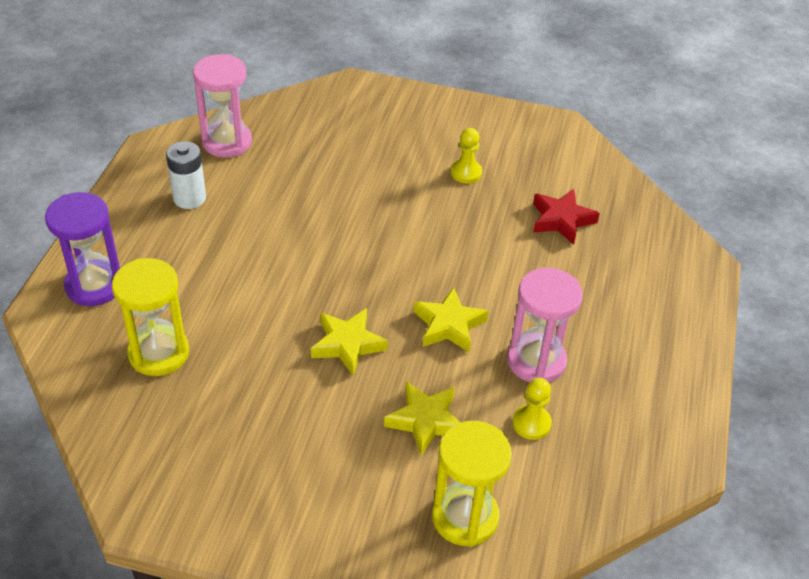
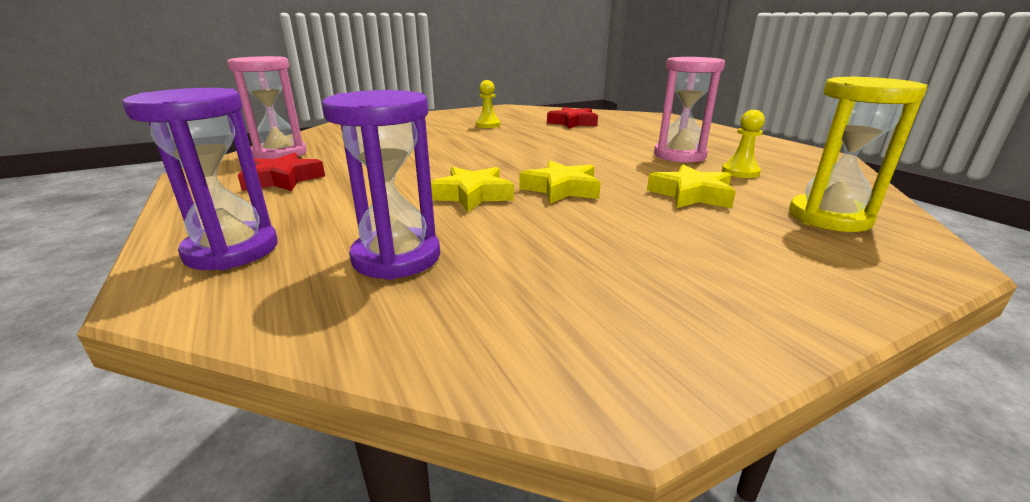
camera: 40 degrees left, 20 degrees down
yellow hourglass [112,258,189,376] -> purple hourglass [322,90,440,280]
white battery [166,141,206,209] -> red star [238,152,325,191]
yellow star [414,287,488,352] -> yellow star moved to [431,167,514,212]

